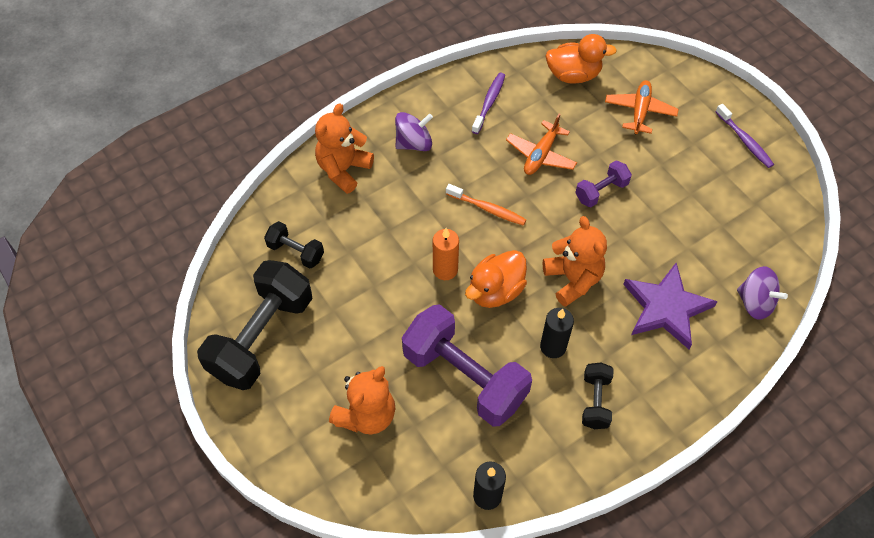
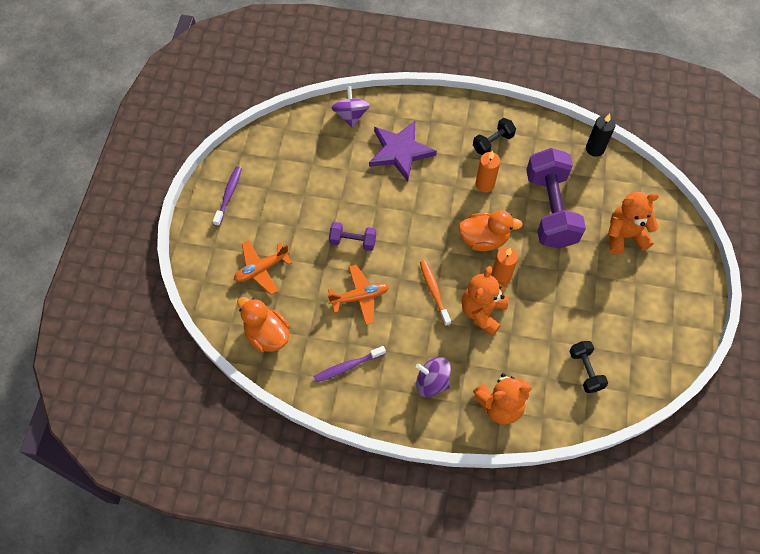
camera: 135 degrees left, 5 degrees up
black dumbbell [197,260,312,390] -> none
black candle [540,308,574,358] -> orange candle [476,151,501,192]
orange teddy bear [543,216,607,307] -> orange teddy bear moved to [462,266,509,336]

